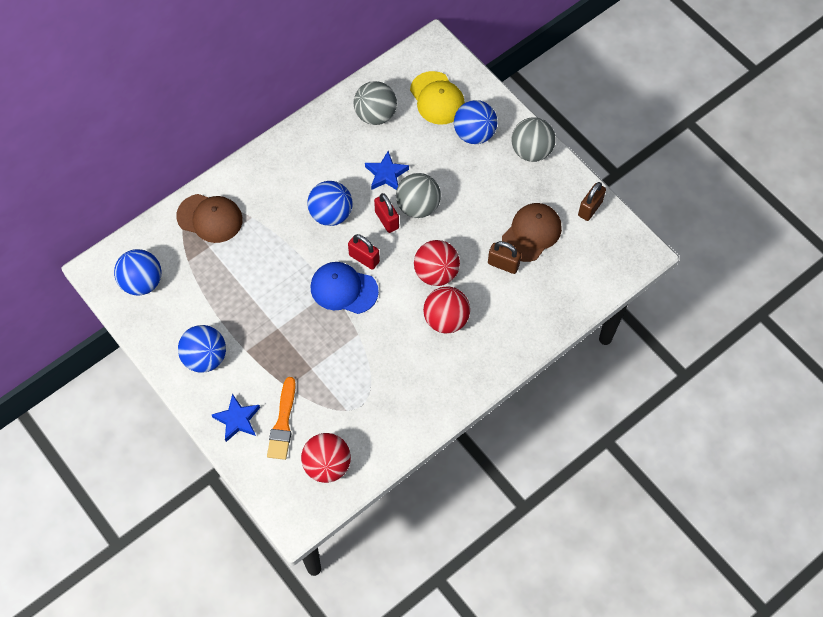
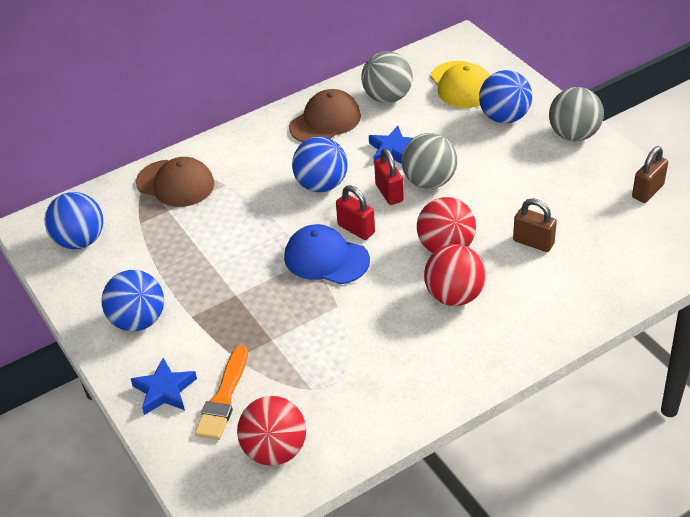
camera: 10 degrees right, 20 degrees down
brown cap [502,203,562,262] -> brown cap moved to [289,89,361,143]

